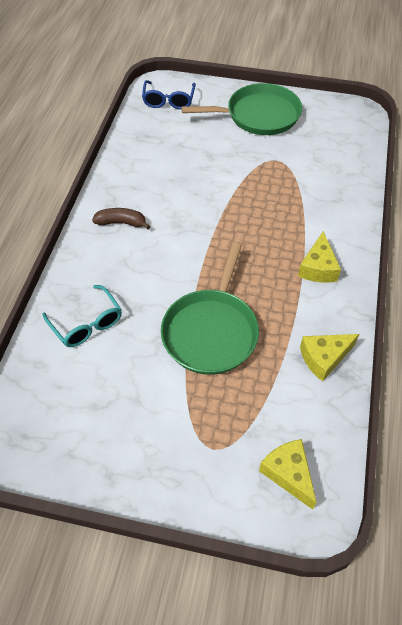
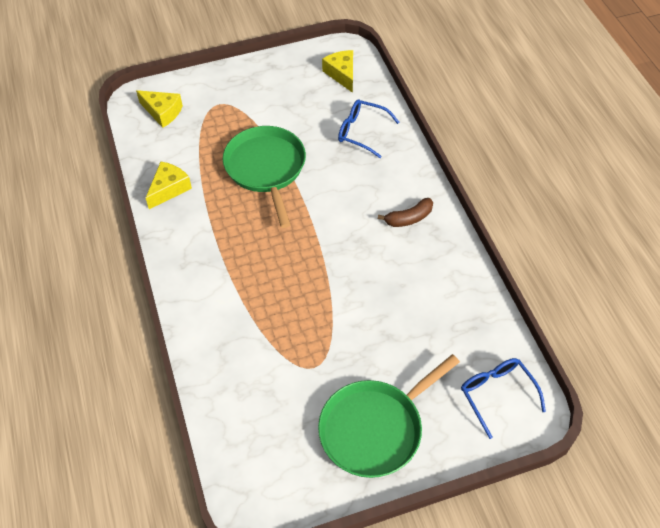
camera: 150 degrees right, 0 degrees up
turquoise glasses [43,285,122,347] -> blue glasses [338,100,399,158]
yellow cheese [298,231,341,282] -> yellow cheese moved to [322,50,353,93]

